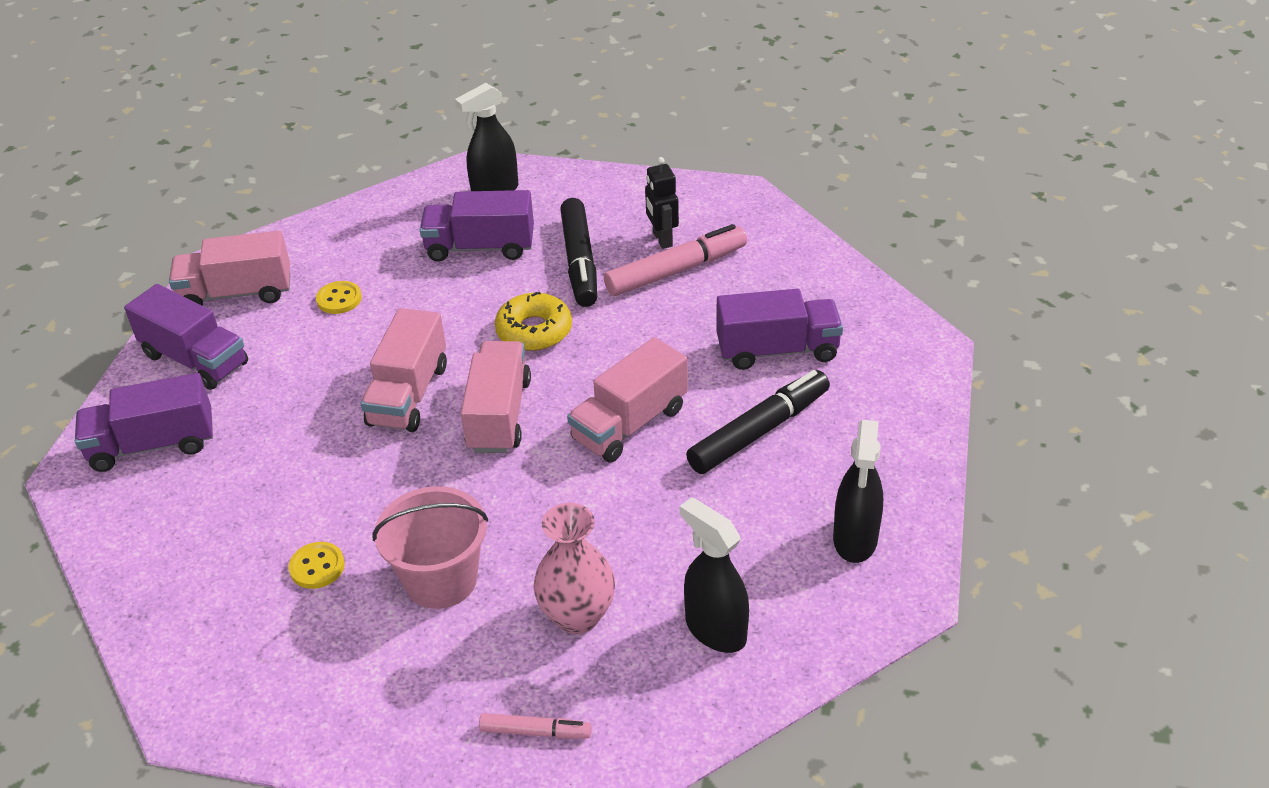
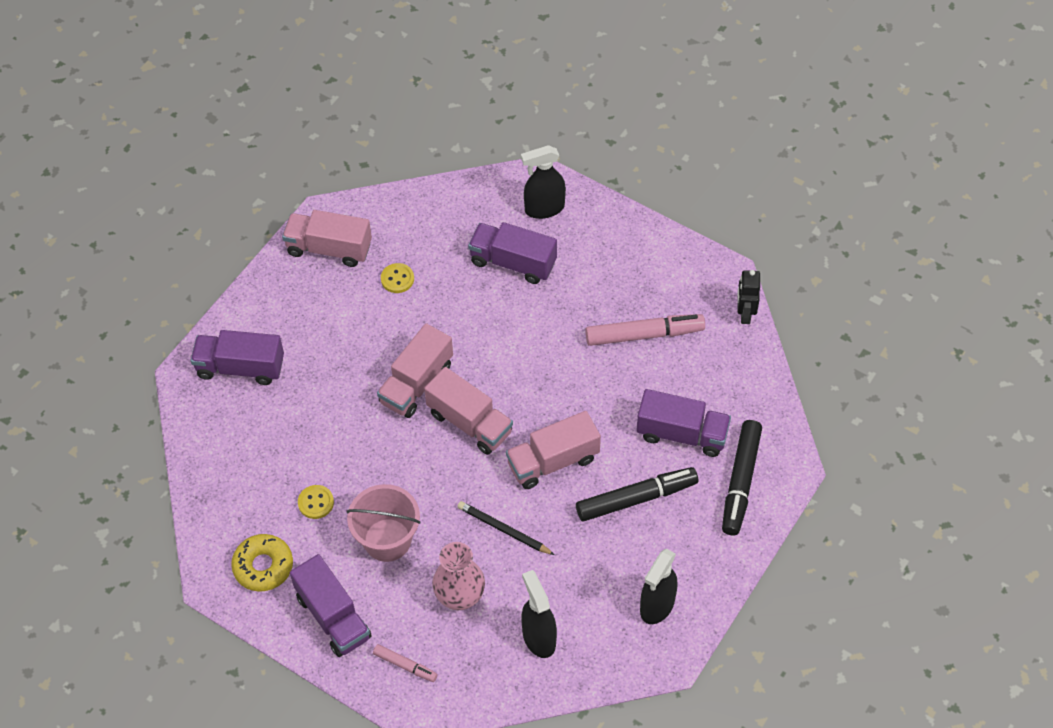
camera: 20 degrees right, 15 degrees up
purple truck [124,284,248,390] -> purple truck moved to [290,554,372,657]
pink truck [461,341,531,453] -> pink truck turned 105 degrees clockwise [424,367,513,455]
yellow donut [495,292,572,351] -> yellow donut moved to [231,534,293,591]
black marker [560,198,597,307] -> black marker moved to [722,420,762,536]
black robot [645,157,679,249] -> black robot moved to [737,270,760,324]
none -> black pencil [457,501,555,555]

